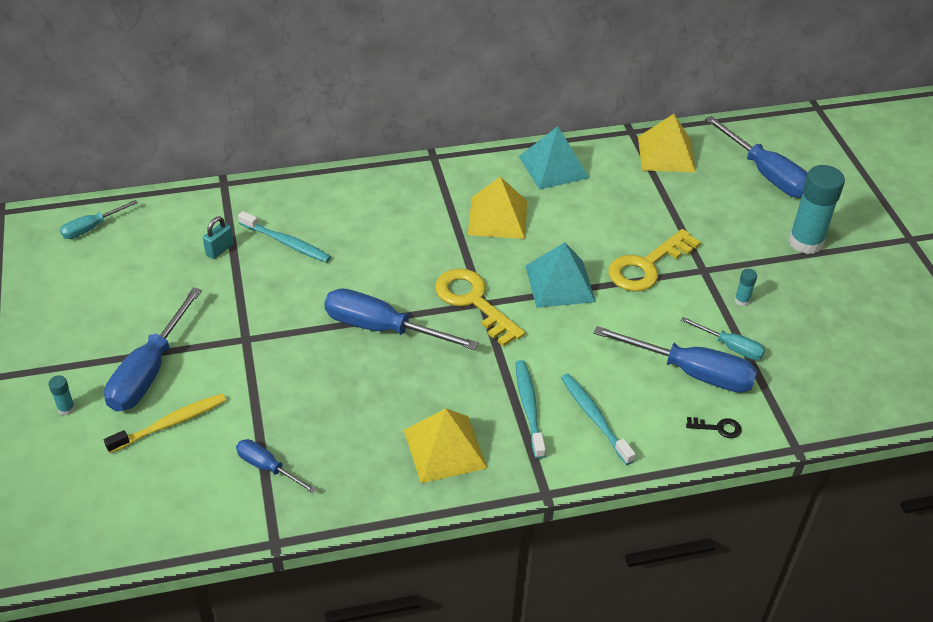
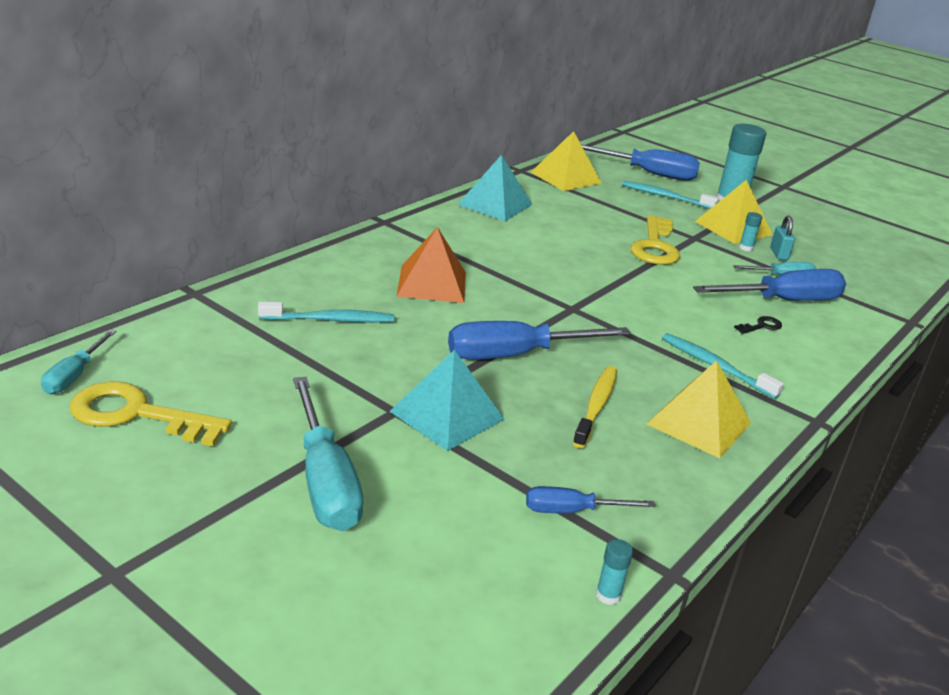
camera: 40 degrees left, 15 degrees down
turquoise glue stick [48,375,75,416] -> turquoise glue stick moved to [596,539,633,605]
blue screwdriver [104,287,202,411] -> turquoise screwdriver [293,377,363,531]
yellow toothbrush [104,394,226,453] -> yellow toothbrush moved to [573,366,617,448]
turquoise padlock [203,217,234,259] -> turquoise padlock moved to [770,216,795,260]
yellow key [435,268,525,347] -> yellow key moved to [70,381,232,446]
yellow pyramid [468,177,527,239] -> yellow pyramid moved to [695,179,772,244]
turquoise pyramid [525,242,596,308] -> turquoise pyramid moved to [389,350,505,451]
turquoise toothbrush [561,373,636,465] -> turquoise toothbrush moved to [622,181,719,209]
black key [686,417,742,438] -> black key moved to [734,316,782,334]
none -> orange pyramid [396,227,466,303]

